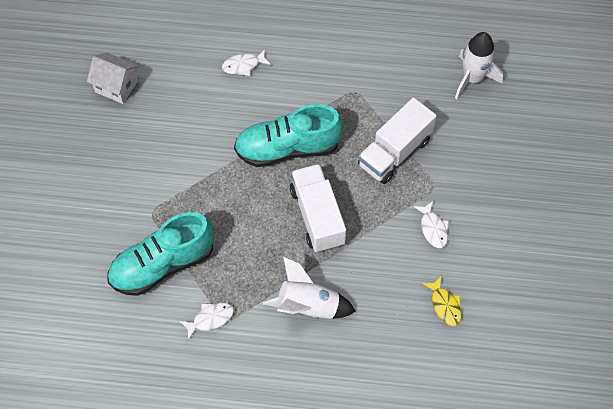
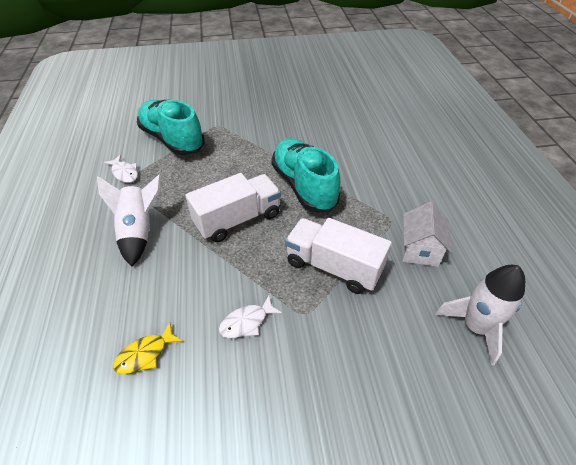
camera: 75 degrees right, 15 degrees down
white house [87,52,138,104] -> white house moved to [402,202,452,267]
white fish [222,49,271,76] -> none

